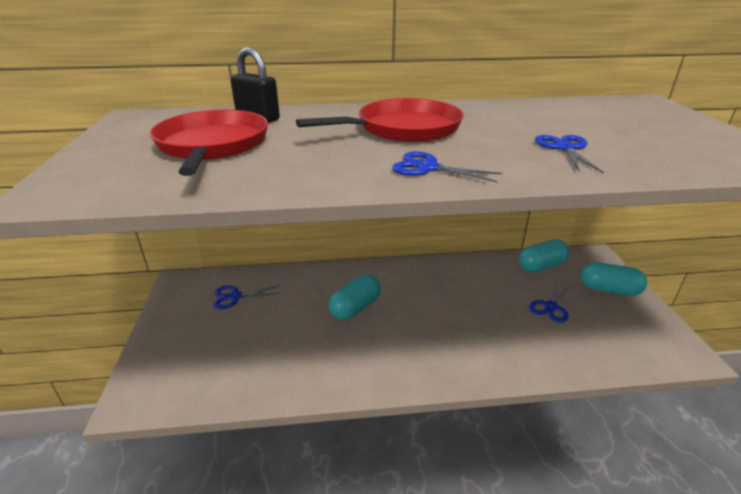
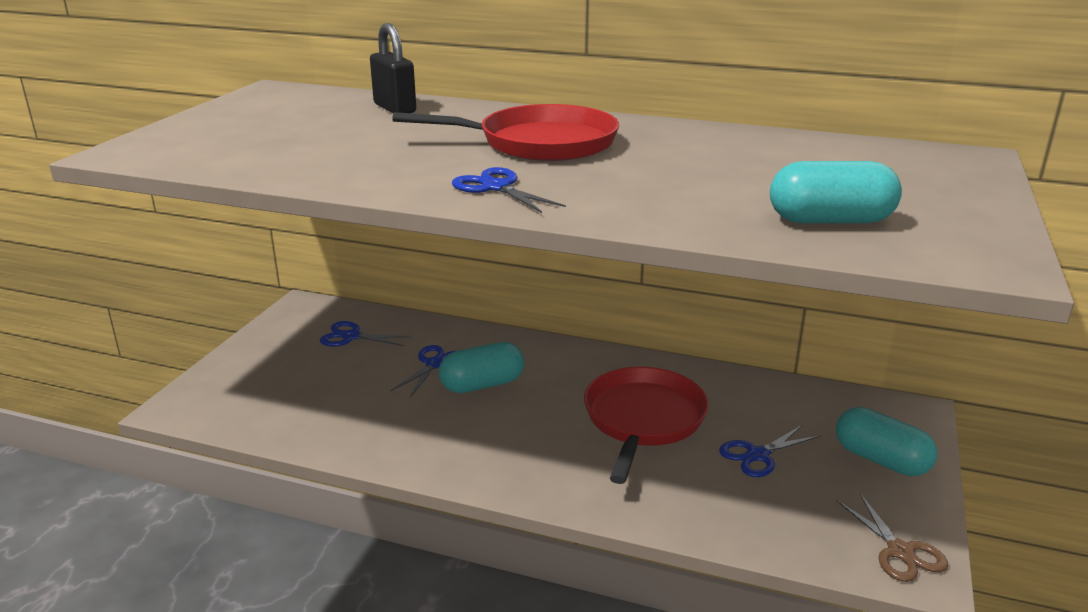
camera: 25 degrees right, 5 degrees down
red pan [150,110,268,176] -> red pan moved to [584,367,709,484]
turquoise capsule [519,239,569,272] -> turquoise capsule moved to [770,161,902,223]
blue scissors [535,135,604,173] -> blue scissors moved to [391,345,455,397]
none -> brown scissors [837,494,948,582]

